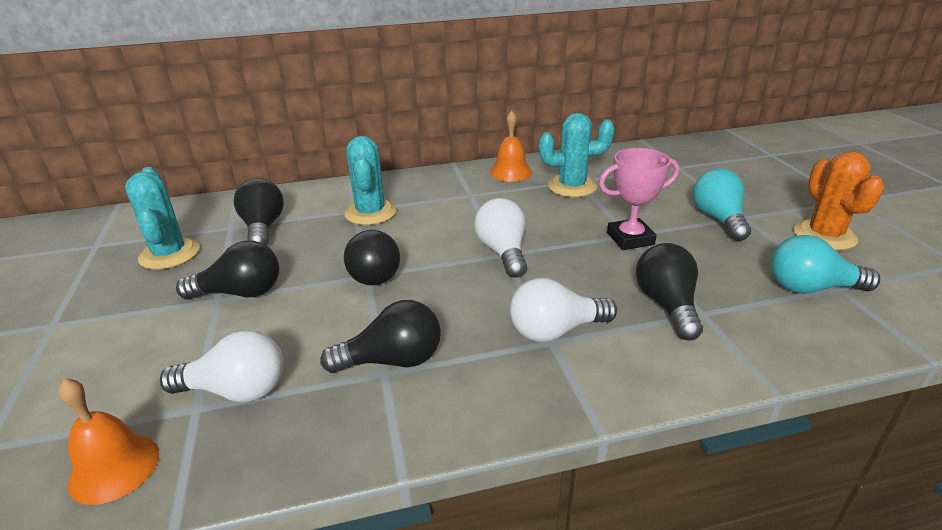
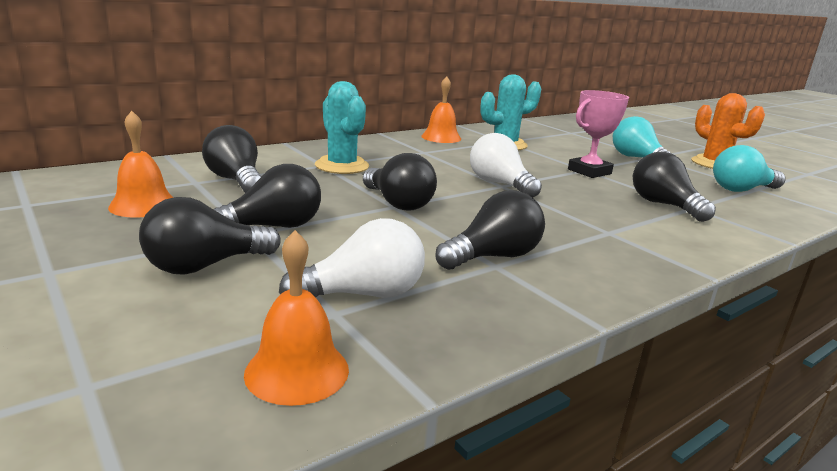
camera: 25 degrees left, 10 degrees down
turquoise cactus [125,167,200,269] -> orange bell [108,111,174,218]
white light bulb [510,278,617,342] -> none
none -> black light bulb [139,197,281,275]

